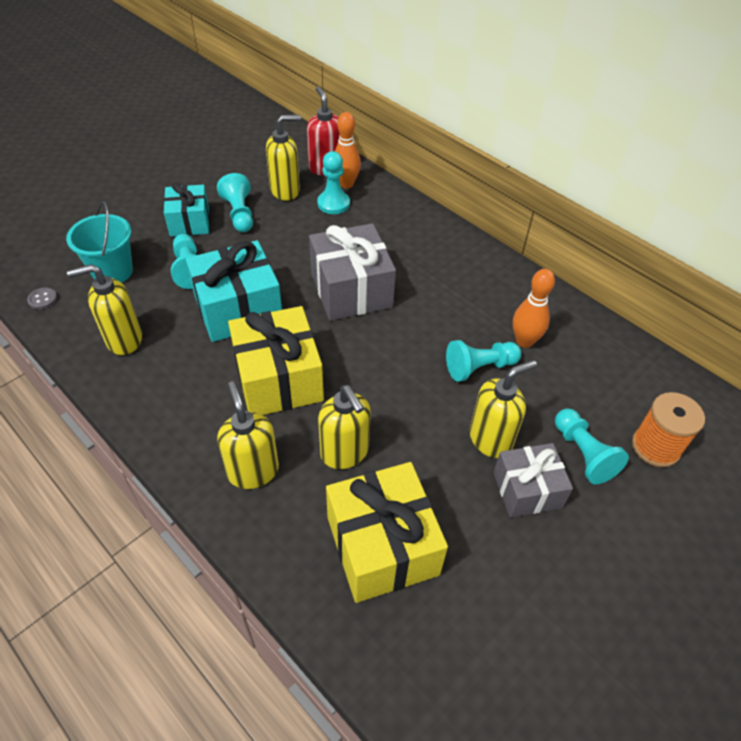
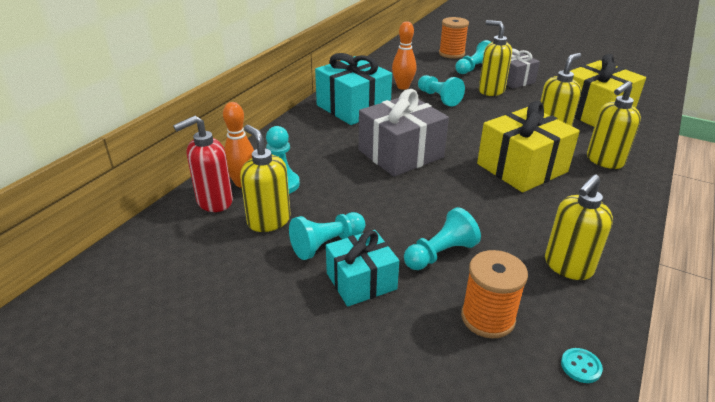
camera: 105 degrees left, 15 degrees down
grey button [27,288,57,310] -> turquoise button [561,348,603,383]
turquoise bucket [66,201,133,283] -> orange spool [461,250,528,338]
yellow soap dispenser [67,264,142,355] -> yellow soap dispenser turned 75 degrees clockwise [545,174,613,280]
turquoise gift [186,240,282,342] -> turquoise gift moved to [315,53,392,125]

